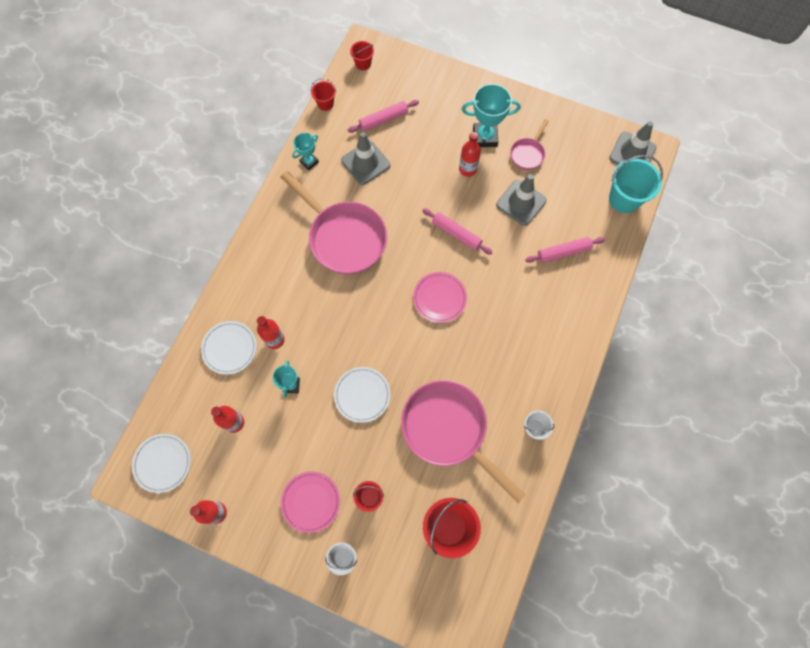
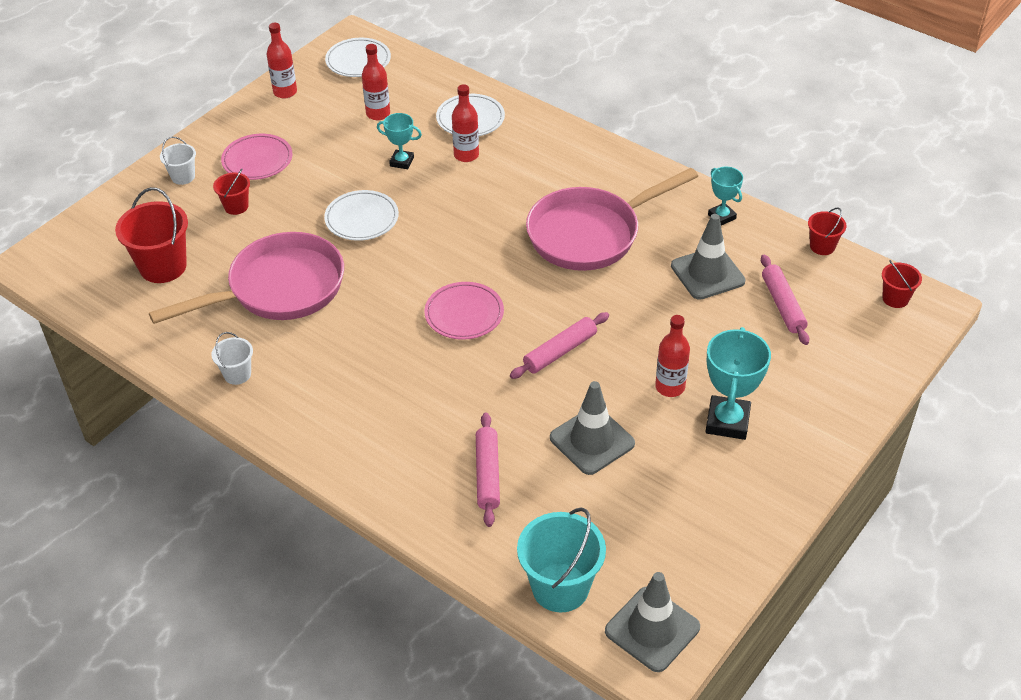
camera: 105 degrees right, 25 degrees down
pink pan [510,119,549,170] -> none

